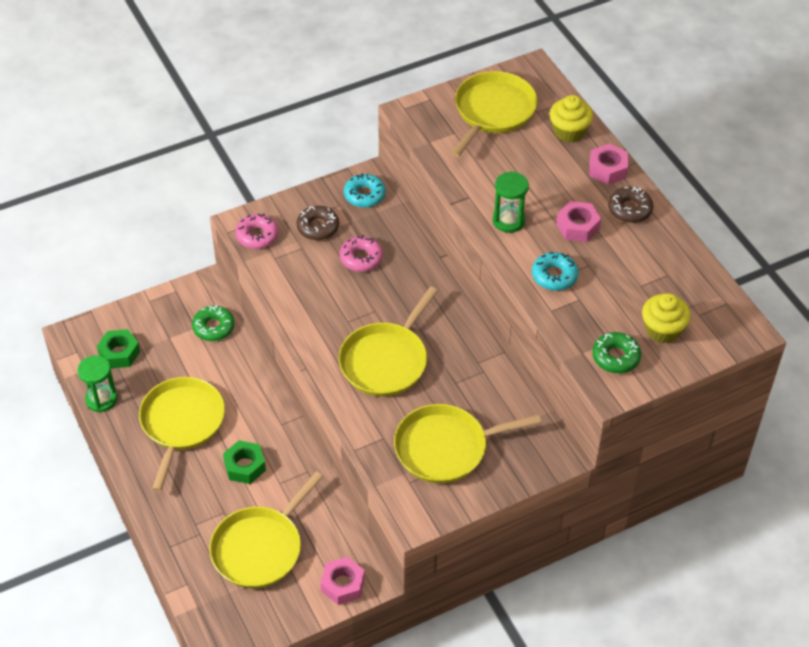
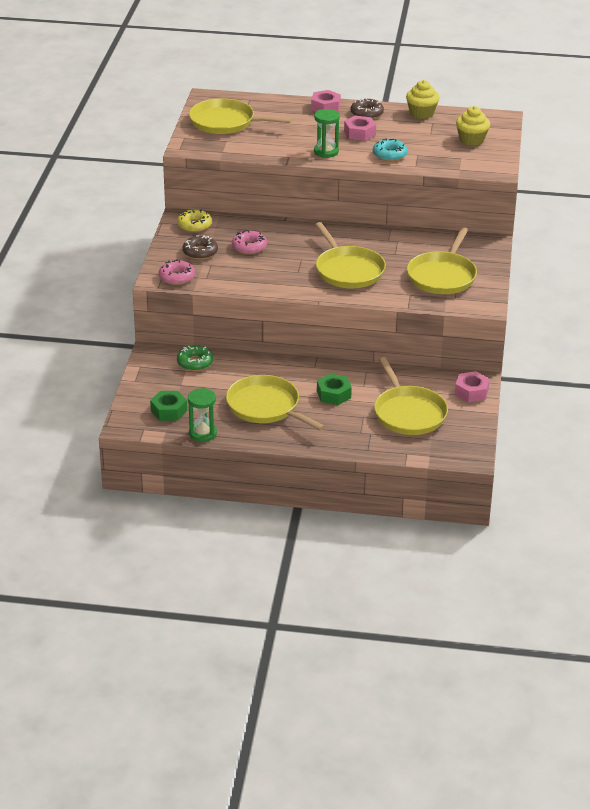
camera: 55 degrees left, 15 degrees down
turquoise donut [344,173,386,208] -> yellow donut [177,209,212,232]
yellow pan [451,71,537,157] -> yellow pan turned 45 degrees counterclockwise [189,98,292,134]
yellow cupcake [550,95,593,142] -> yellow cupcake moved to [406,80,440,119]
green donut [592,332,641,373] -> none

